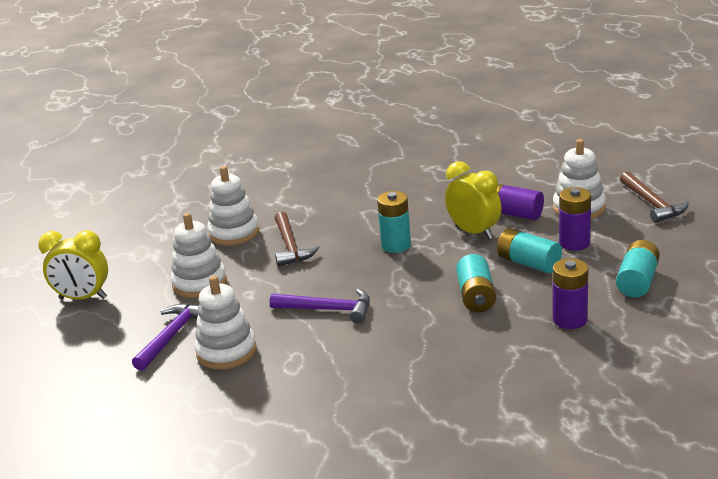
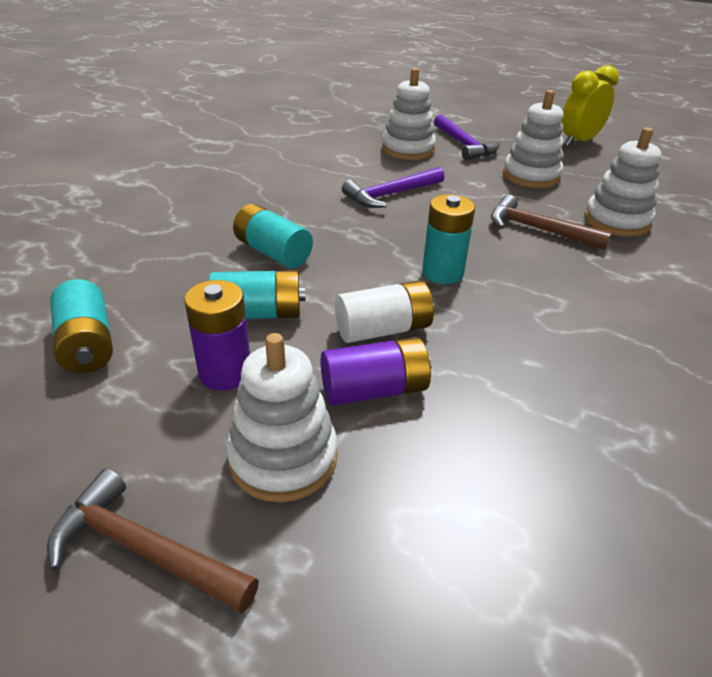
camera: 130 degrees right, 10 degrees up
yellow clock [445,161,501,239] -> white battery [335,280,434,343]
purple battery [553,258,589,329] -> none

